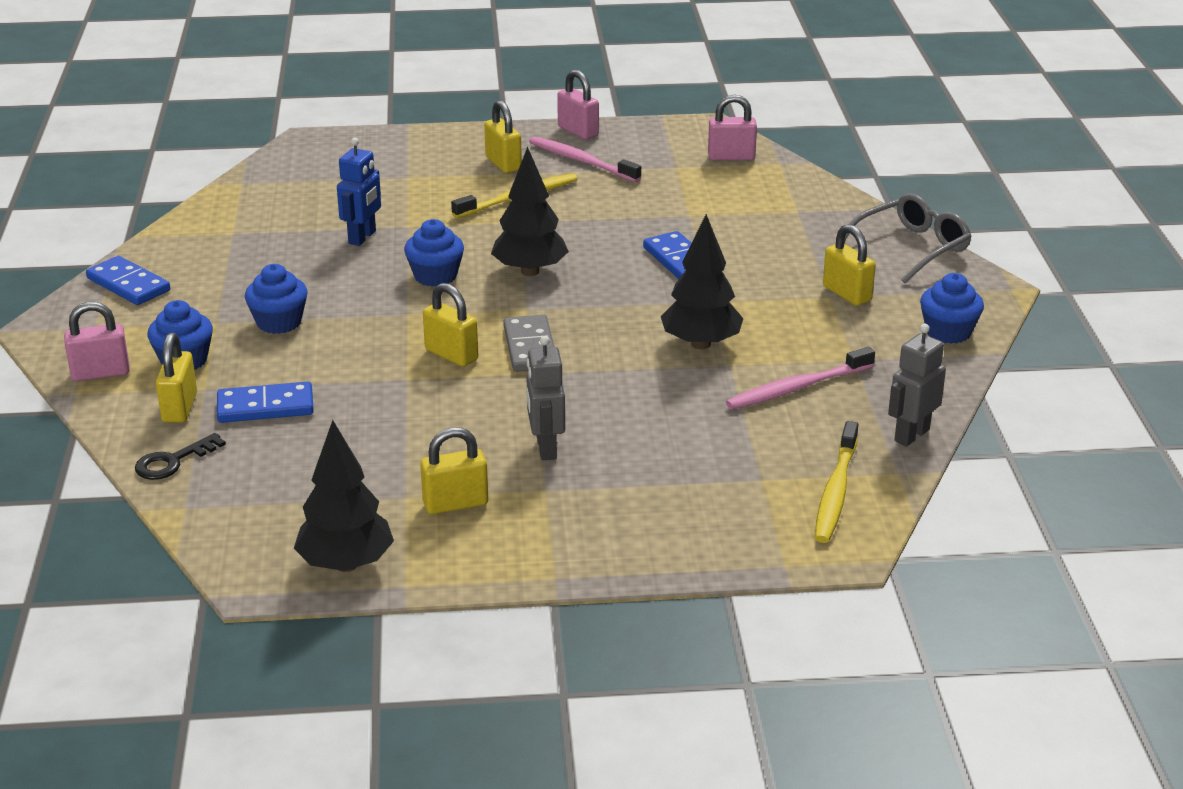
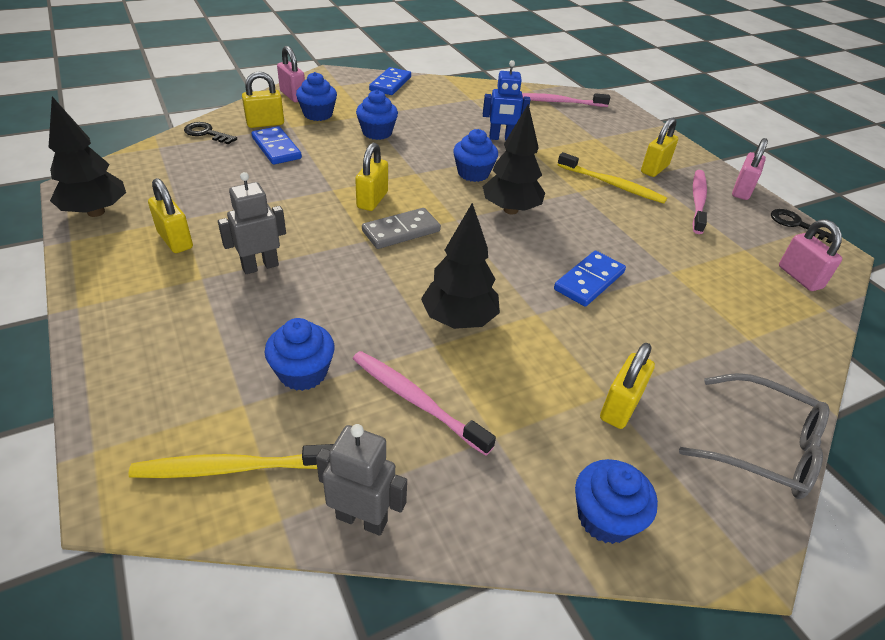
camera: 65 degrees right, 10 degrees up
none -> blue cupcake [265,318,335,391]
none -> pink toothbrush [522,93,610,107]
none -> black key [771,209,833,244]

